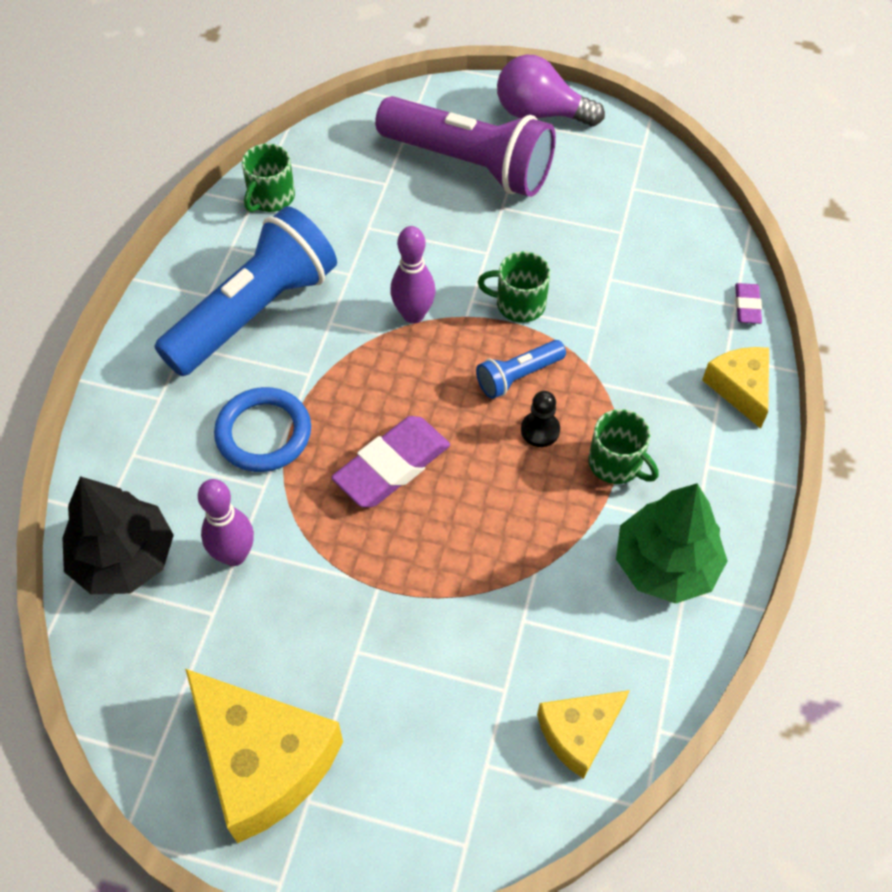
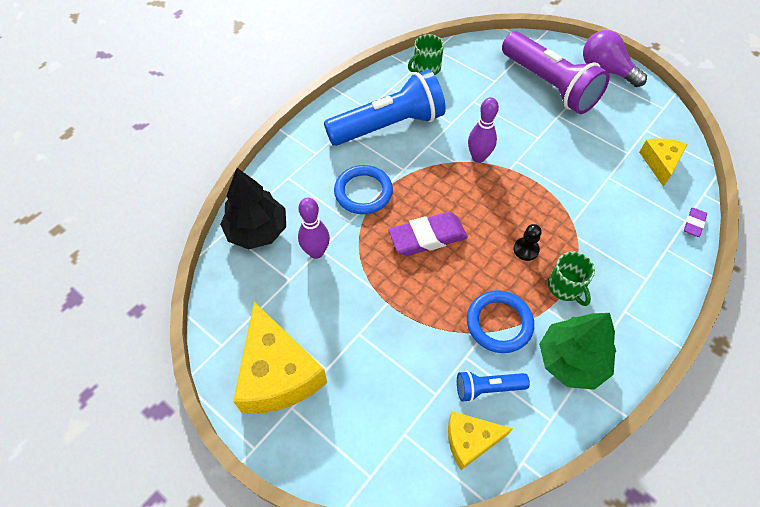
camera: 25 degrees right, 0 degrees up
blue flashlight [476,340,566,399] -> blue flashlight moved to [457,371,530,402]
green mug [478,251,550,323] -> none
yellow cheese [702,347,769,429] -> yellow cheese moved to [639,138,687,187]
none -> blue ring [467,290,534,353]

